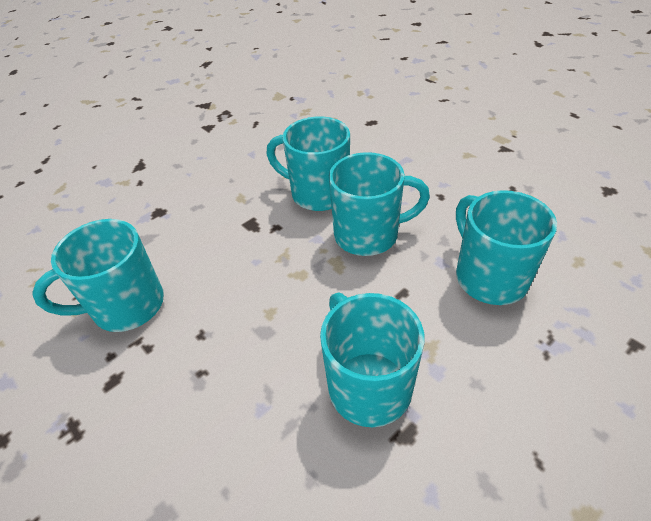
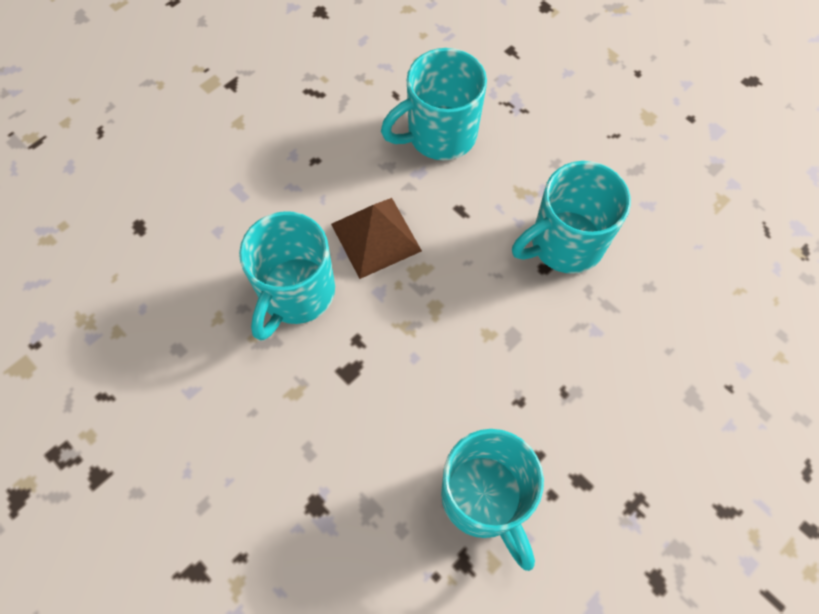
camera: 95 degrees left, 20 degrees up
turquoise mug [329,152,430,256] -> brown pyramid [331,198,422,279]

